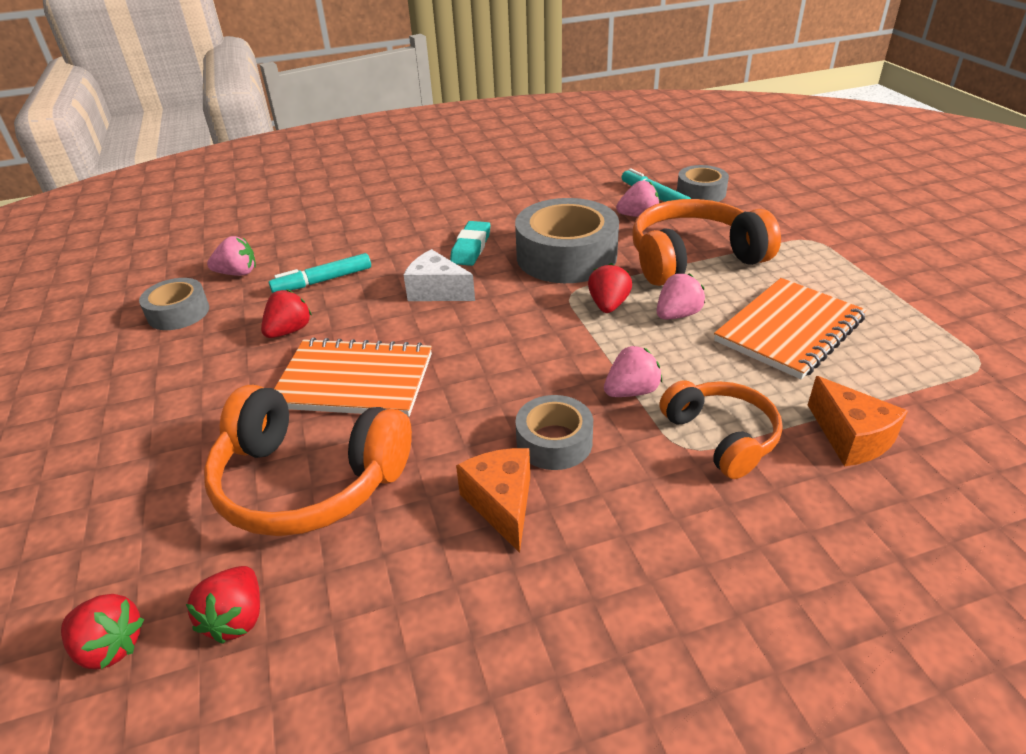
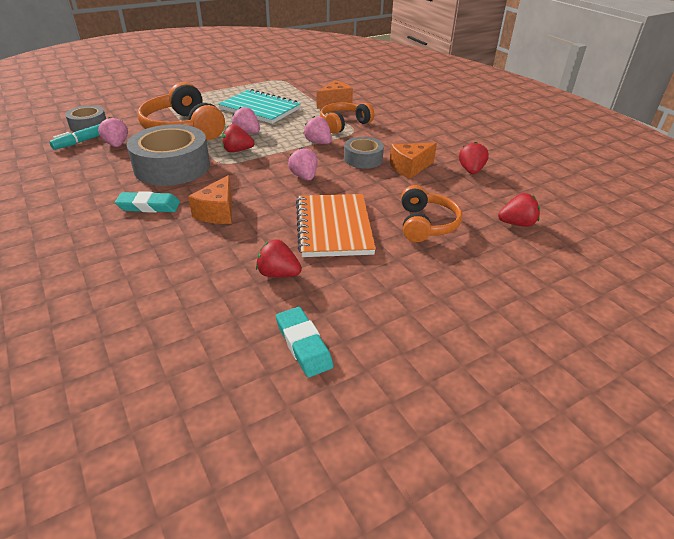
camera: 105 degrees left, 0 degrees up
red strawberry [61,594,144,670] -> red strawberry moved to [459,142,489,174]
grey tape [139,278,209,330] -> none
orange headphones [204,385,412,536] -> orange headphones [401,185,462,242], size x0.62
pink strawberry [207,236,256,276] -> pink strawberry moved to [288,147,318,180]
turquoise marker [269,253,371,293] -> none
white cheese [404,249,475,301] -> orange cheese [188,175,232,224]
orange notebook [714,278,866,379] -> turquoise notebook [218,89,301,124]
none -> turquoise eraser [276,307,333,377]

